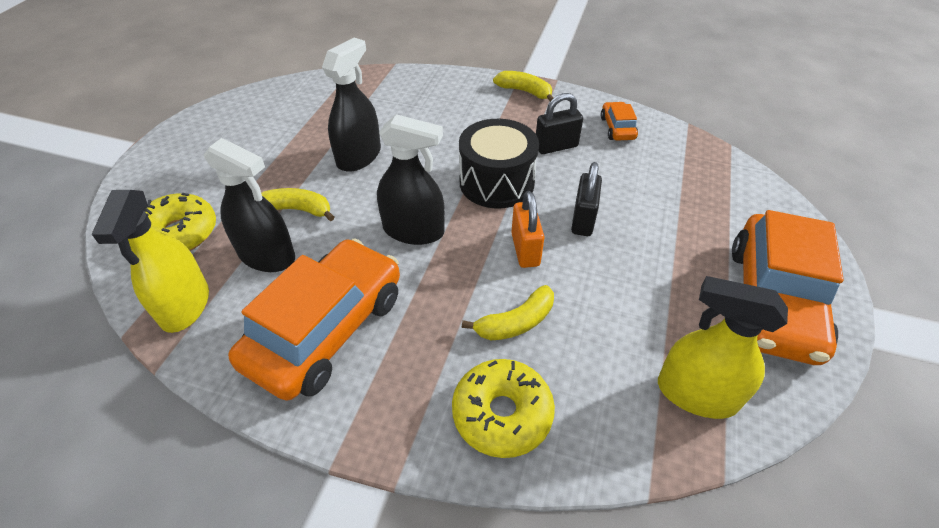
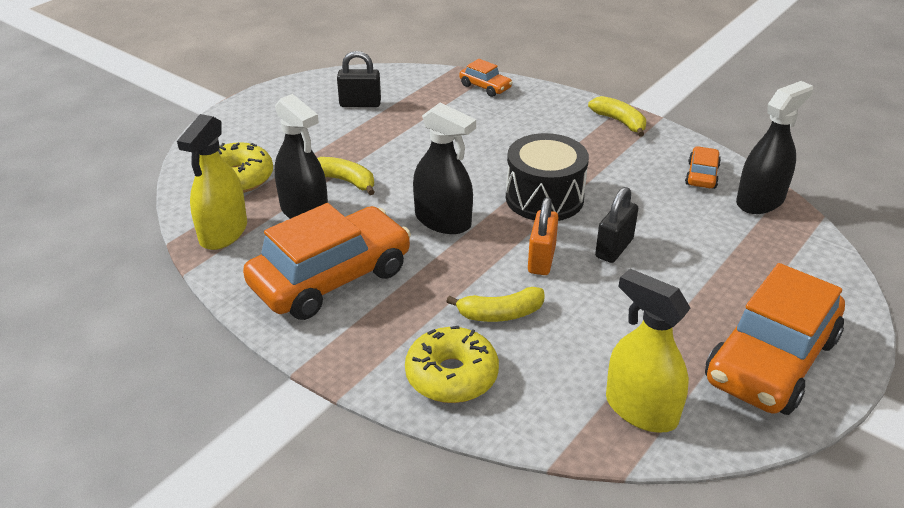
camera: 20 degrees right, 10 degrees down
black spray bottle [322,38,381,172] -> black spray bottle moved to [736,81,813,214]
black padlock [536,93,583,154] -> black padlock moved to [337,51,381,107]
none -> orange car [459,59,513,97]

